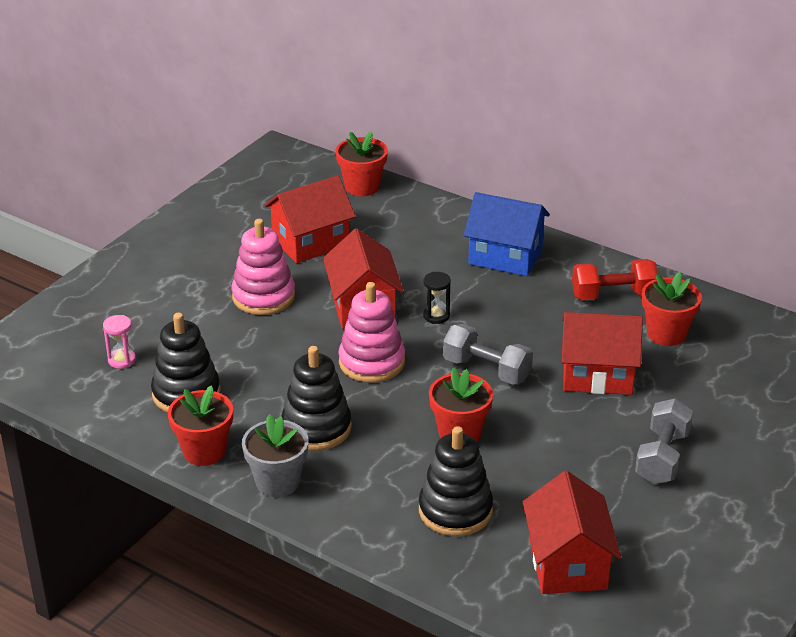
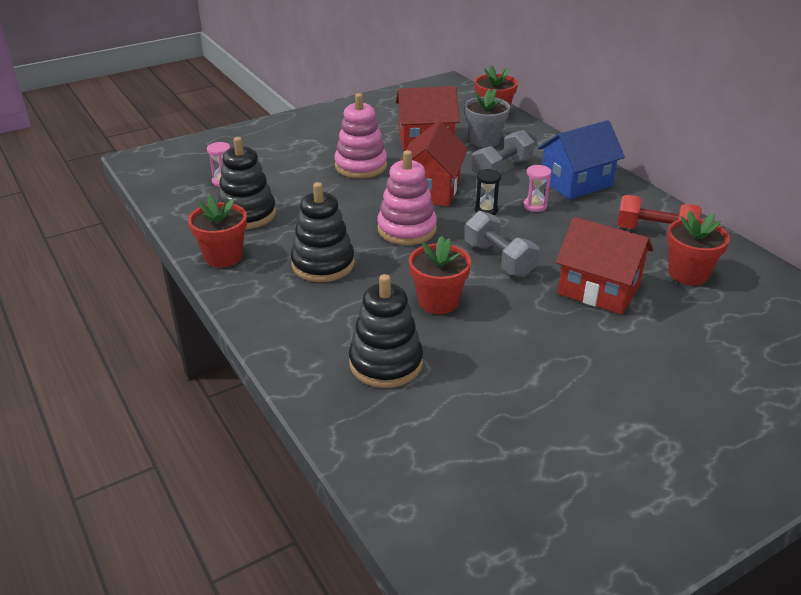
camera: 25 degrees right, 0 degrees up
grey flower pot [242,414,309,497] -> grey flower pot moved to [464,89,510,148]
blue house [464,192,550,276] -> blue house turned 75 degrees counterclockwise [538,120,625,200]
red house [523,471,621,594] -> none
grey dumbbell [635,398,693,484] -> grey dumbbell moved to [471,130,534,174]
none -> pink hourglass [523,165,551,212]

